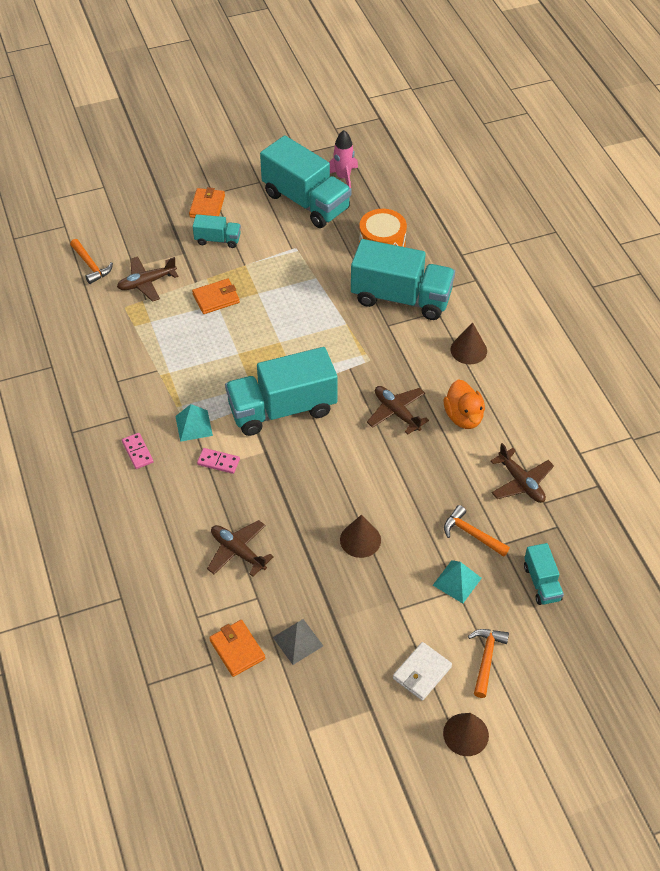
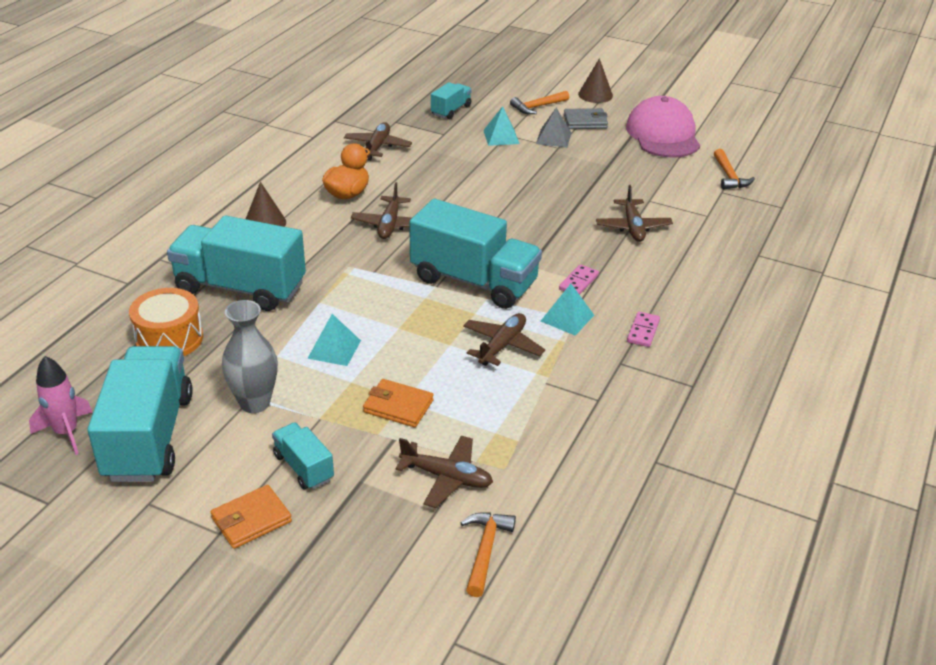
camera: 135 degrees left, 15 degrees down
pink domino [197,448,240,474] -> pink domino turned 60 degrees clockwise [559,264,599,295]
orange wallet [209,620,265,677] -> none
grey pyramid [273,619,323,665] -> grey pyramid moved to [536,108,571,148]
brown cone [340,515,381,558] -> none
turquoise truck [351,239,455,320] -> turquoise truck turned 45 degrees counterclockwise [167,215,306,311]
white wallet [393,642,452,701] -> grey wallet [564,108,608,129]
orange hammer [444,505,510,557] -> orange hammer moved to [714,149,755,189]
none -> grey vase [222,300,278,413]
none -> turquoise pyramid [307,314,361,366]
none -> brown plane [463,313,545,366]
none -> pink cap [626,96,700,158]

